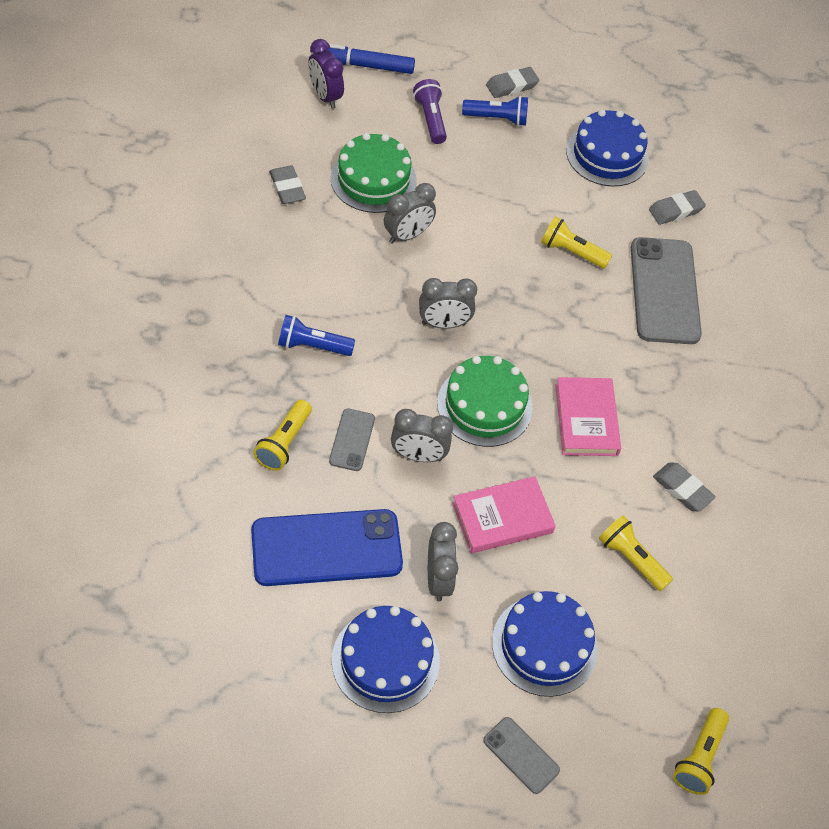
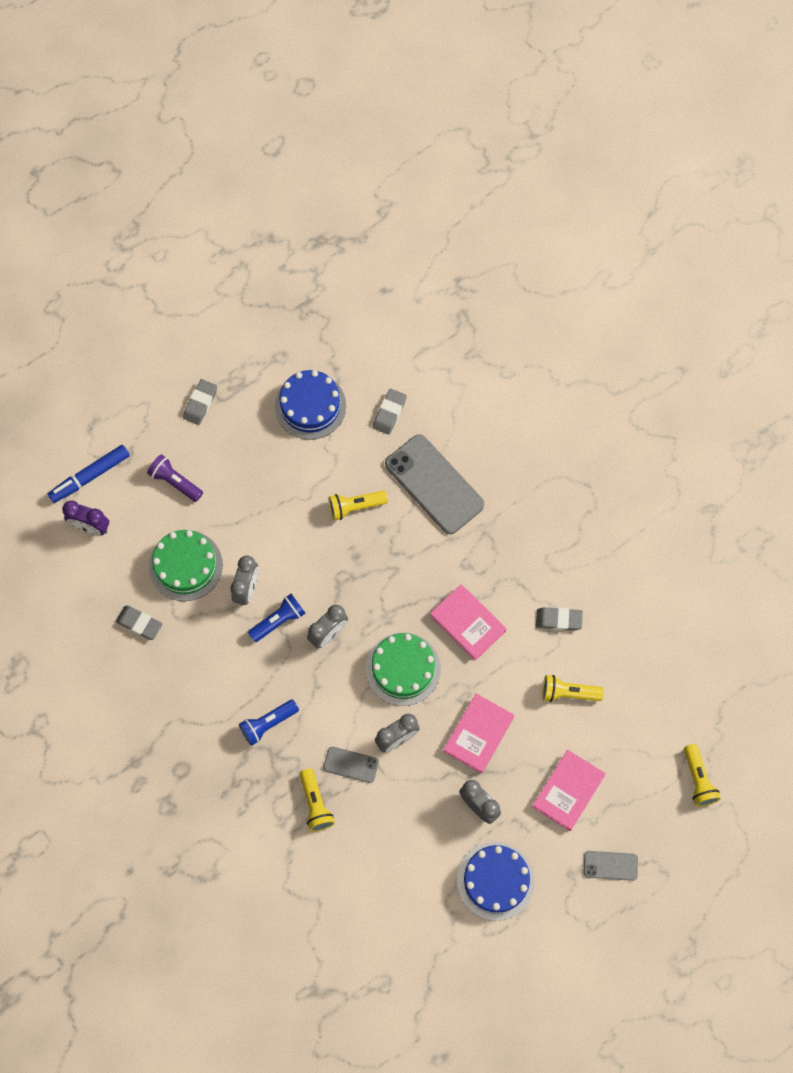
camera: 35 degrees left, 15 degrees up
blue phone [251,509,403,586] -> none
grey phone [329,408,375,471] -> grey phone turned 45 degrees counterclockwise [323,747,379,783]
blue flashlight [462,96,528,126] -> blue flashlight moved to [248,594,305,642]
blue cake [492,591,598,697] -> pink book [532,750,606,831]

